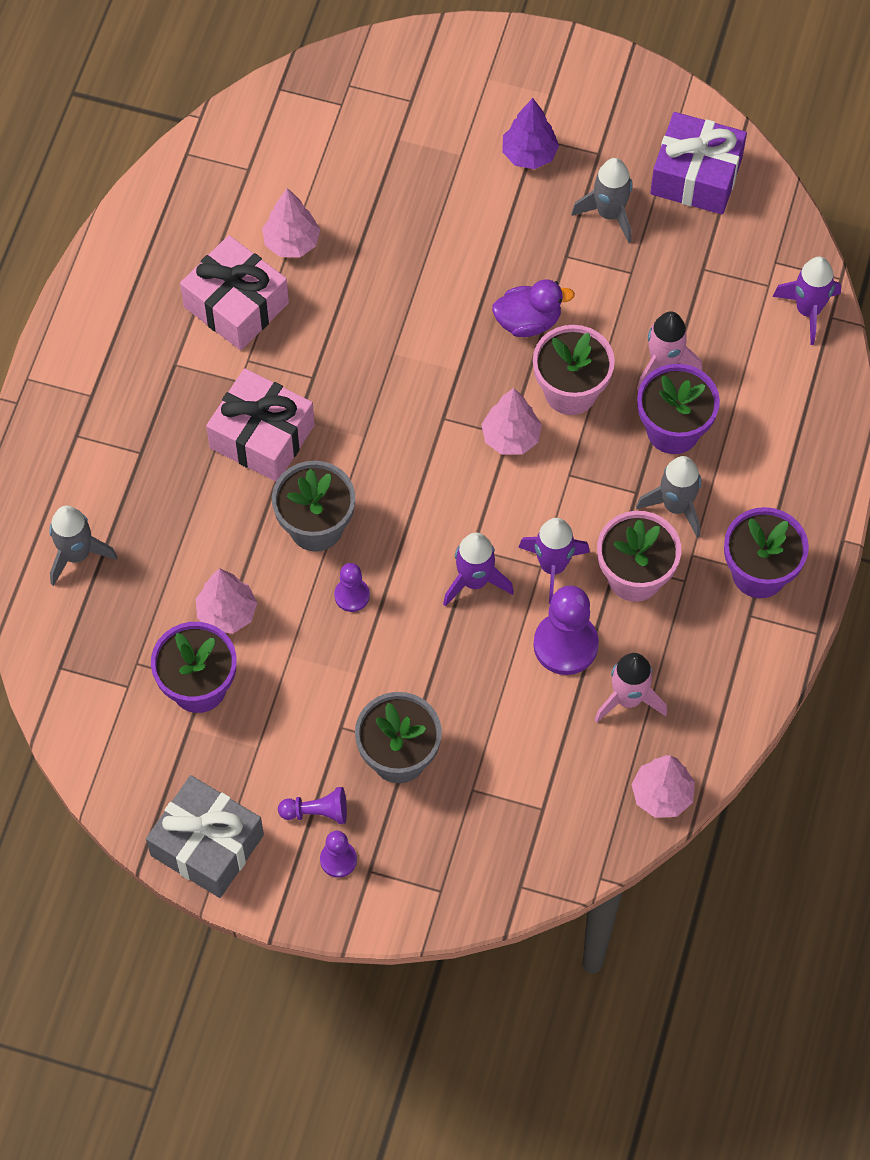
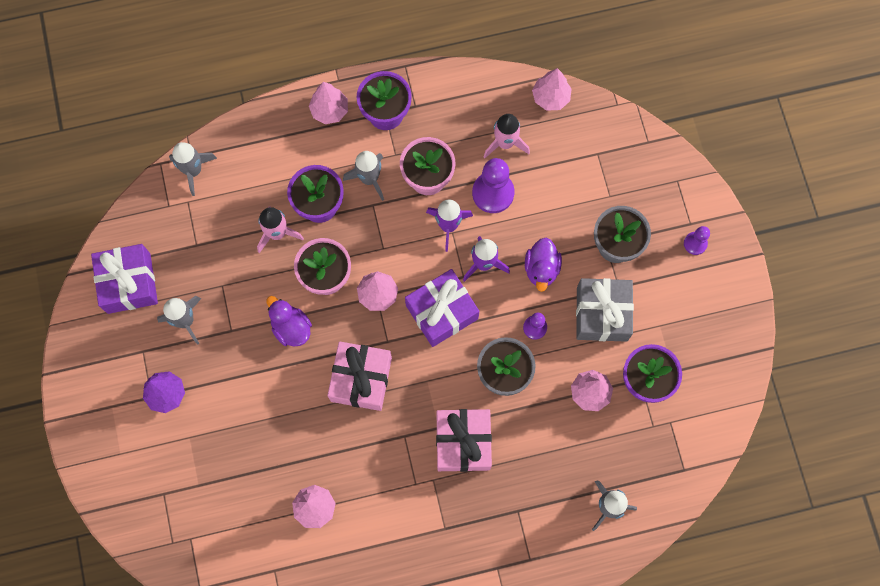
camera: 120 degrees left, 10 degrees up
grey gift [146,775,264,898] -> grey gift moved to [576,278,634,342]
pink gift [180,235,289,350] -> pink gift moved to [327,342,392,411]
purple pawn [278,787,347,824] -> none
purple rocket [772,257,841,345] -> grey rocket [169,142,217,196]
none -> pink tree [309,82,348,124]
none -> purple gift [405,269,479,347]
none -> purple duck [525,238,562,292]

